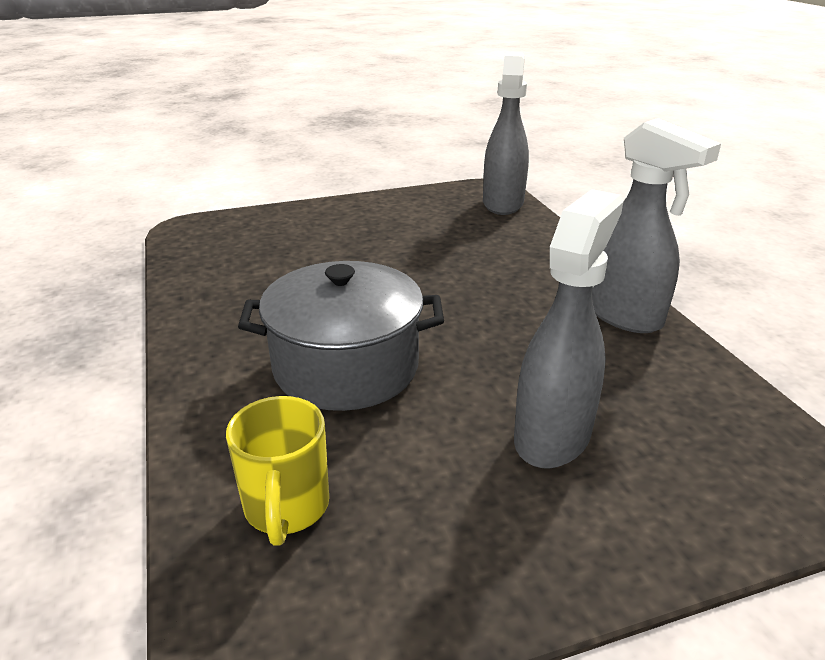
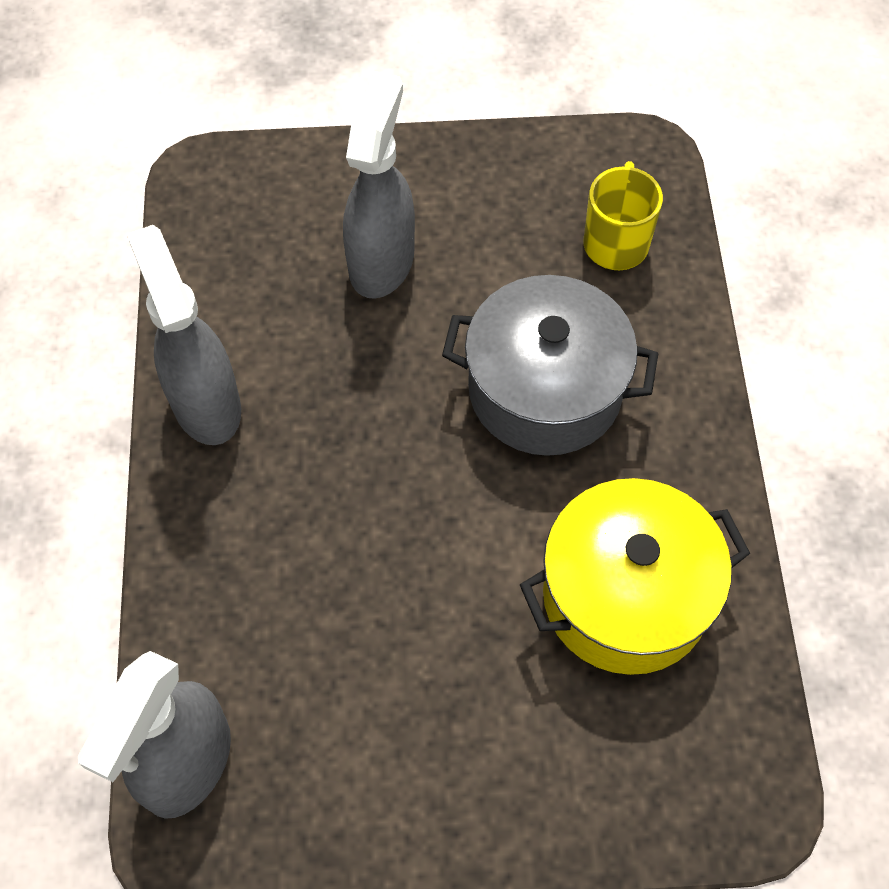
camera: 165 degrees left, 30 degrees up
grey spray bottle [514,189,623,468] -> grey spray bottle turned 150 degrees clockwise [343,71,415,299]
none -> yellow pot [520,478,751,675]

